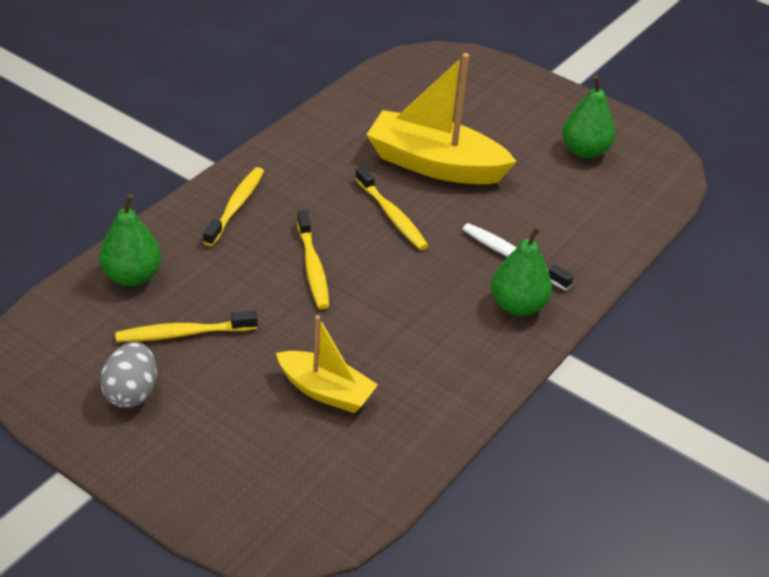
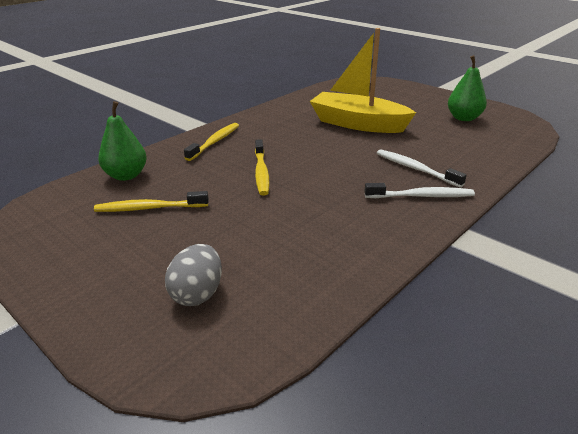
camera: 10 degrees right, 10 degrees down
grey egg [100,342,157,408] -> grey egg moved to [165,244,222,306]
yellow boat [276,315,378,413] -> none
yellow toothbrush [355,166,429,250] -> none
green pear [491,226,552,316] -> white toothbrush [365,183,475,198]

